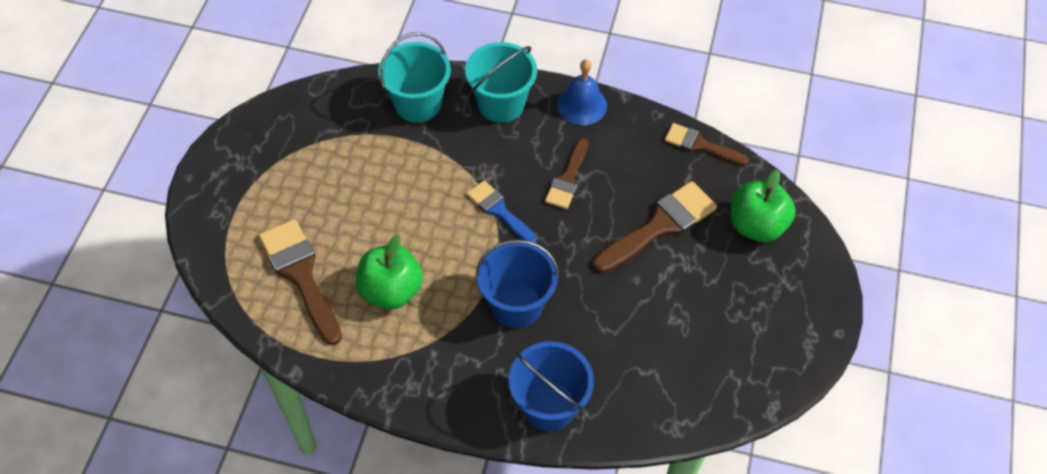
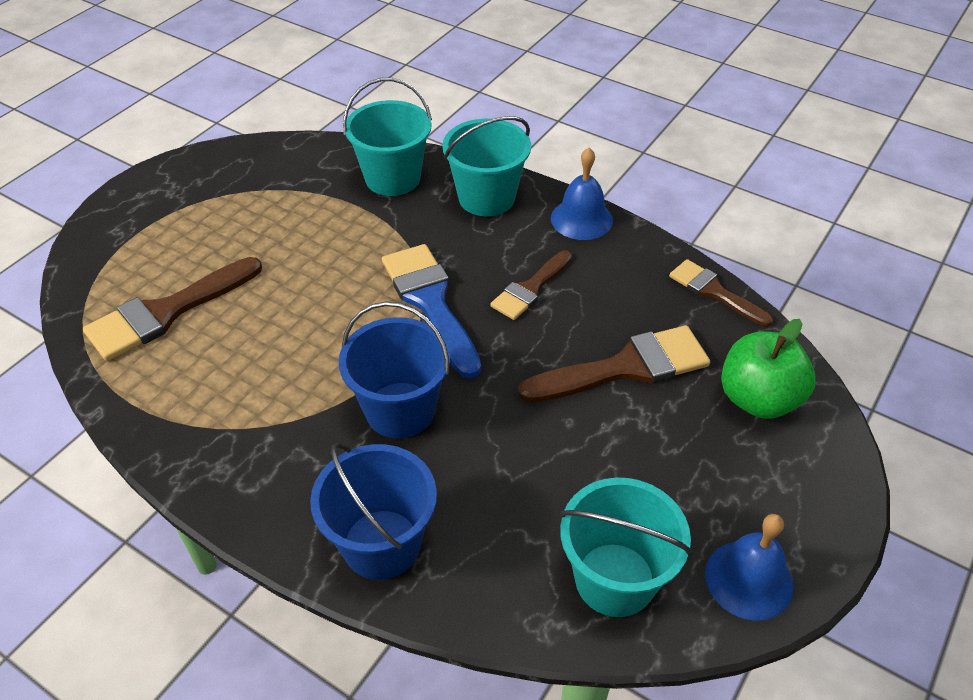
camera: 20 degrees right, 10 degrees down
brown brush [259,219,342,346] -> brown brush turned 120 degrees counterclockwise [83,257,262,361]
green apple [356,235,423,310] -> none
blue brush [467,181,537,243] -> blue brush [382,244,481,379], size x1.62
none -> turquoise bucket [560,478,692,617]
none -> blue bell [705,514,793,620]

